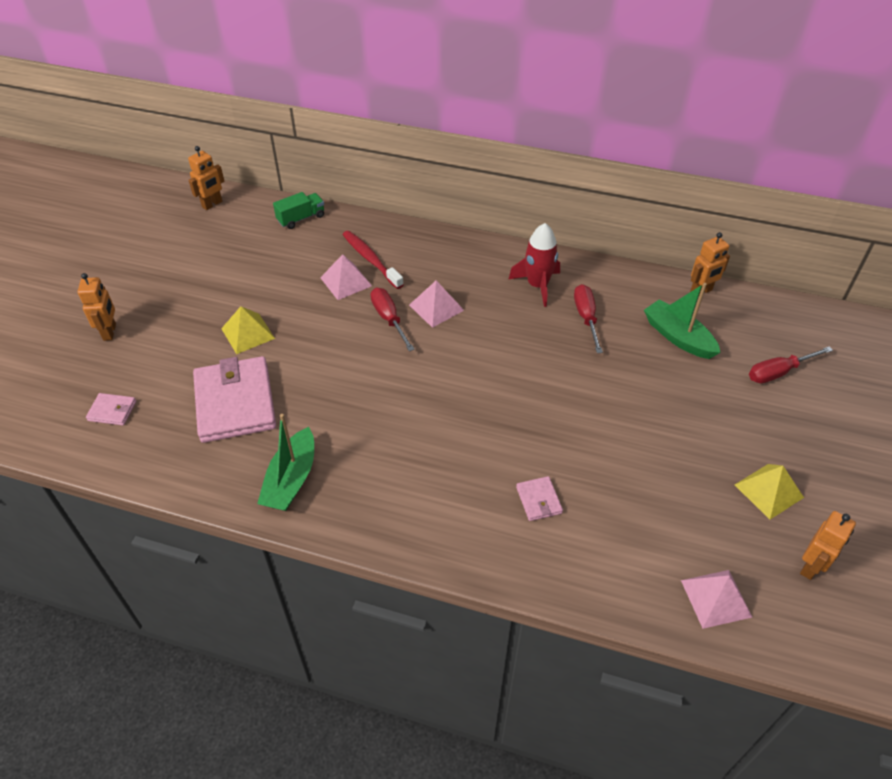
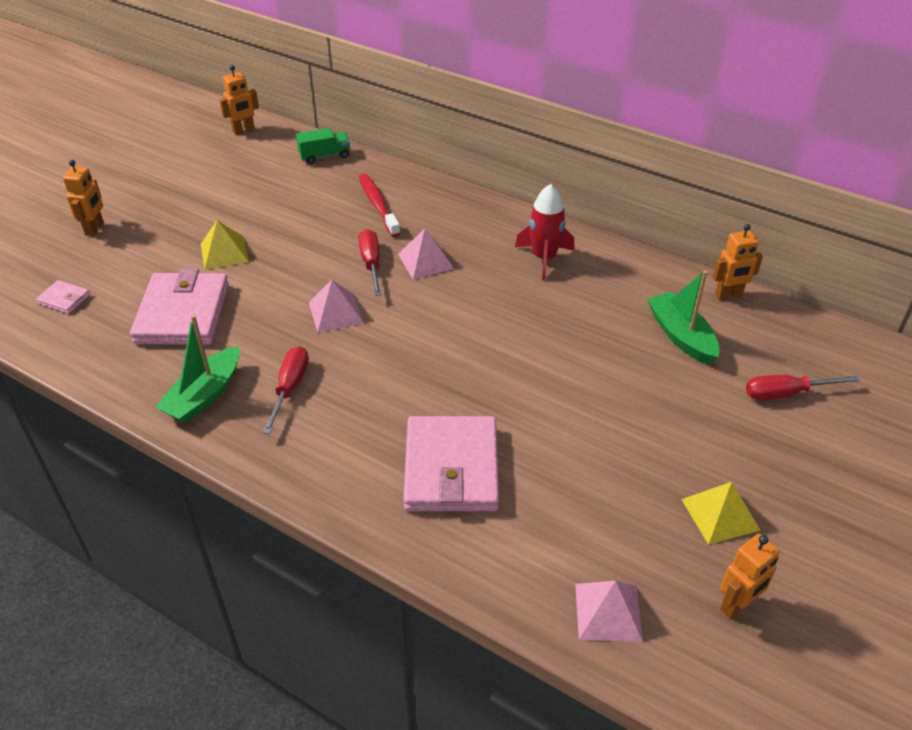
camera: 15 degrees right, 5 degrees down
pink pyramid [320,254,372,300] -> pink pyramid moved to [309,280,364,333]
pink wallet [516,476,563,521] -> pink wallet [403,416,499,511], size x2.28
red screwdriver [574,284,603,353] -> red screwdriver moved to [262,346,309,434]

